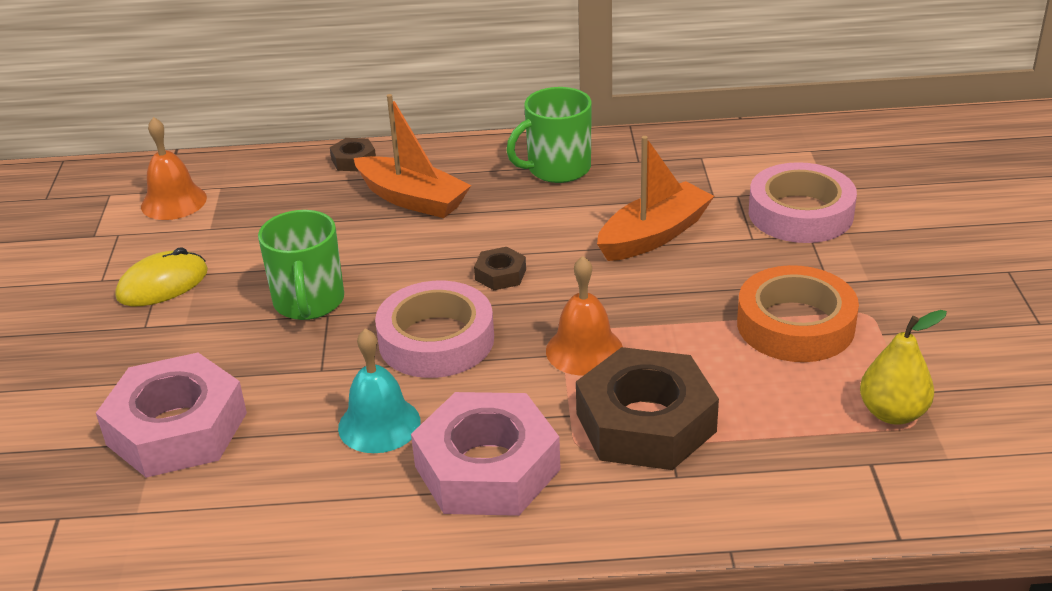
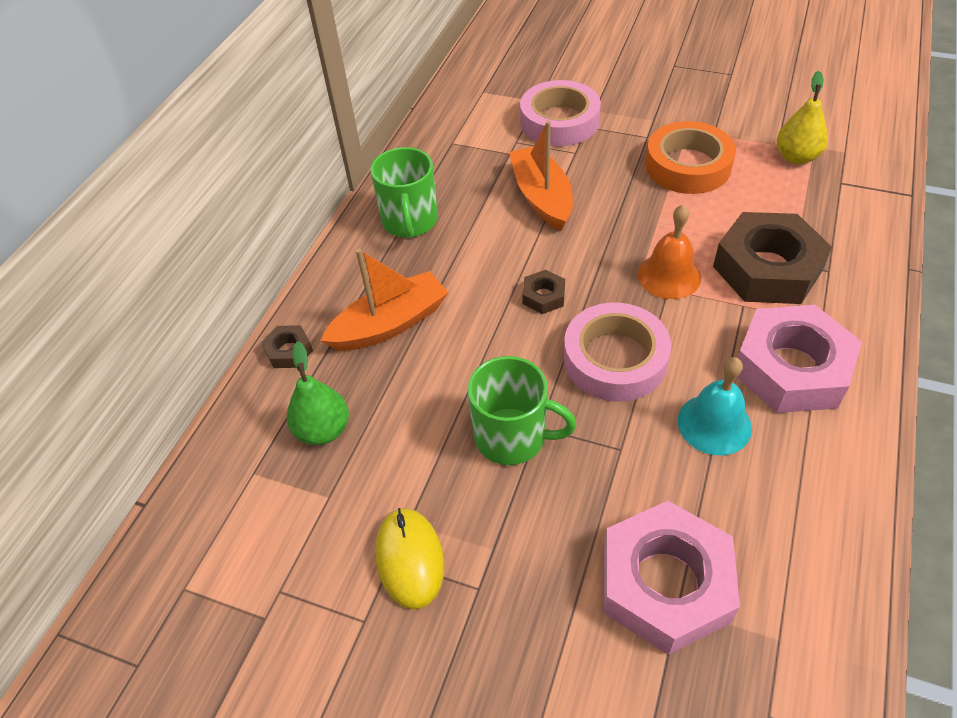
camera: 65 degrees left, 15 degrees up
orange bell [141,117,207,220] -> none
none -> green pear [287,341,349,445]

